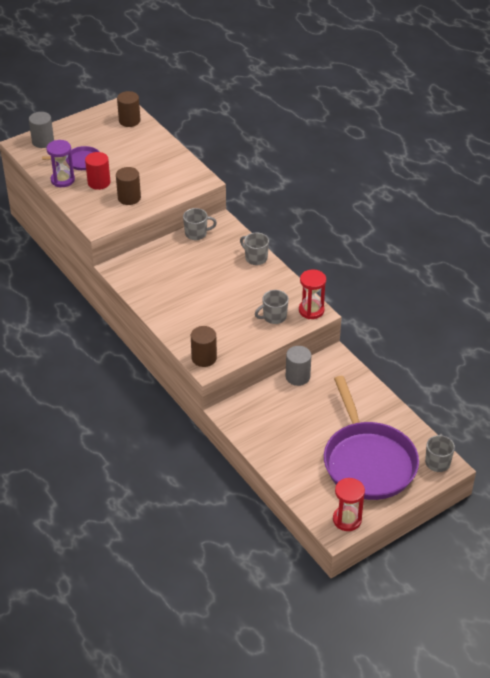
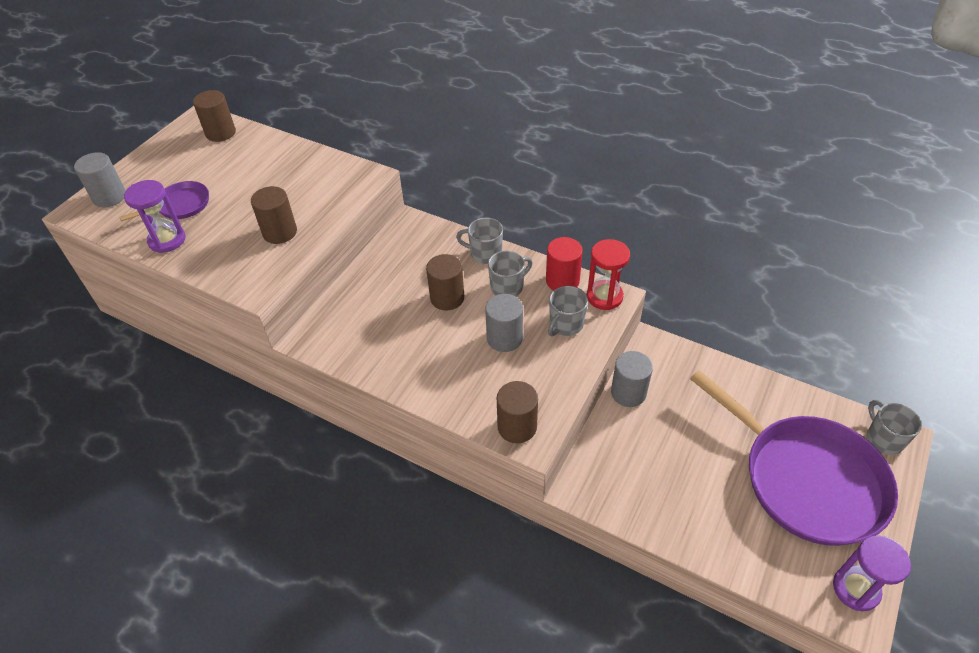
camera: 25 degrees left, 5 degrees up
red cylinder [85,152,111,190] -> red cylinder moved to [546,237,583,290]
grey mug [183,208,217,240] -> grey mug moved to [488,251,533,297]
red hourglass [333,478,365,531] -> purple hourglass [833,535,911,611]
none -> brown cylinder [426,254,464,310]
none -> grey cylinder [485,294,523,352]

